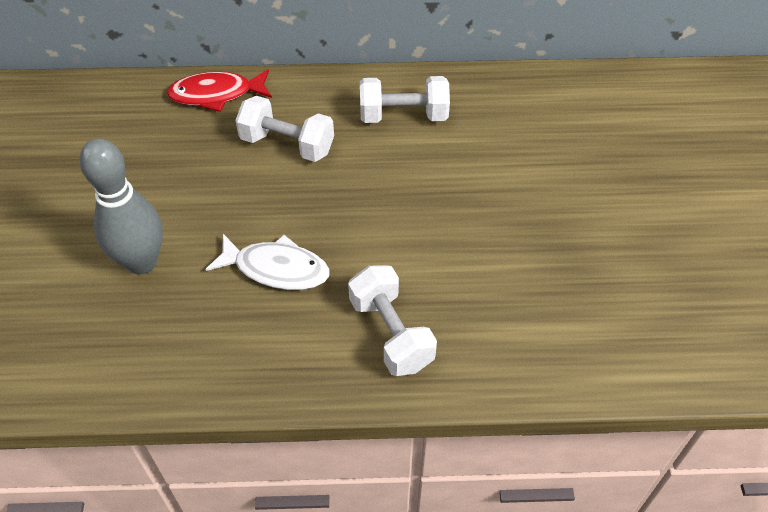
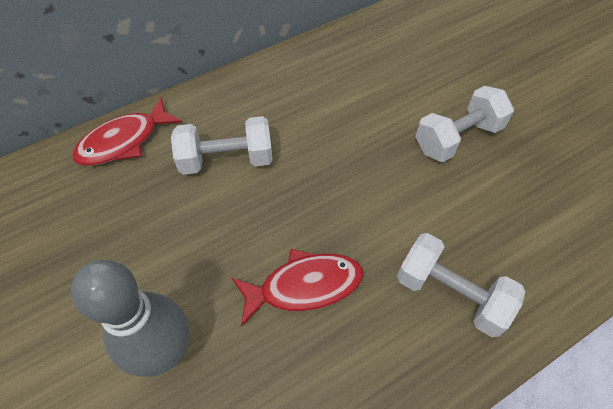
camera: 30 degrees left, 5 degrees up
white fish [205,234,330,290] -> red fish [232,249,363,327]
white dumbbell [360,76,450,123] -> white dumbbell moved to [416,86,514,162]

